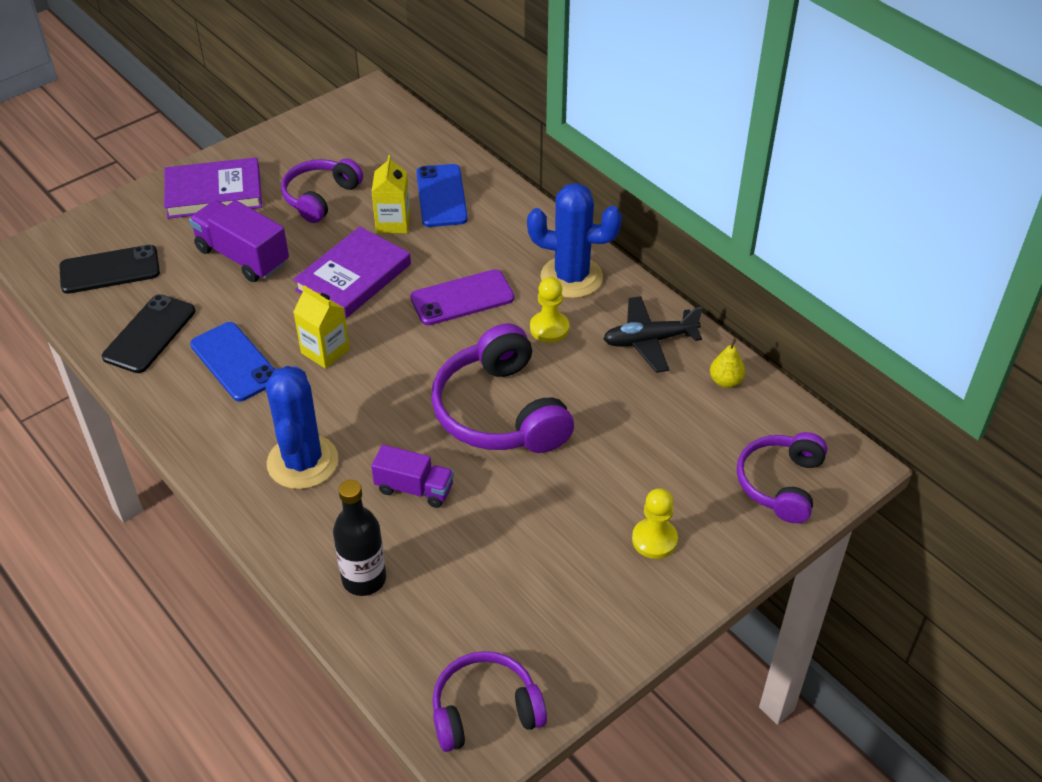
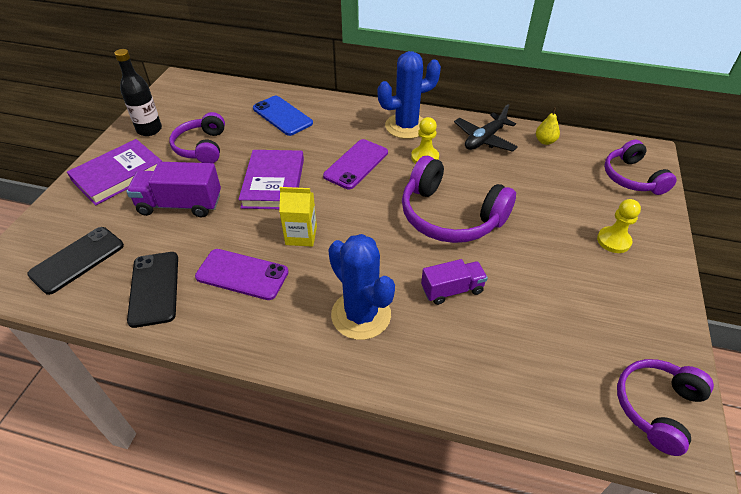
camera: 35 degrees left, 0 degrees up
blue phone [190,322,275,402] -> purple phone [195,249,289,300]
black bottle [333,480,386,596] -> black bottle moved to [114,49,162,136]
yellow carton [371,155,410,233] -> none

